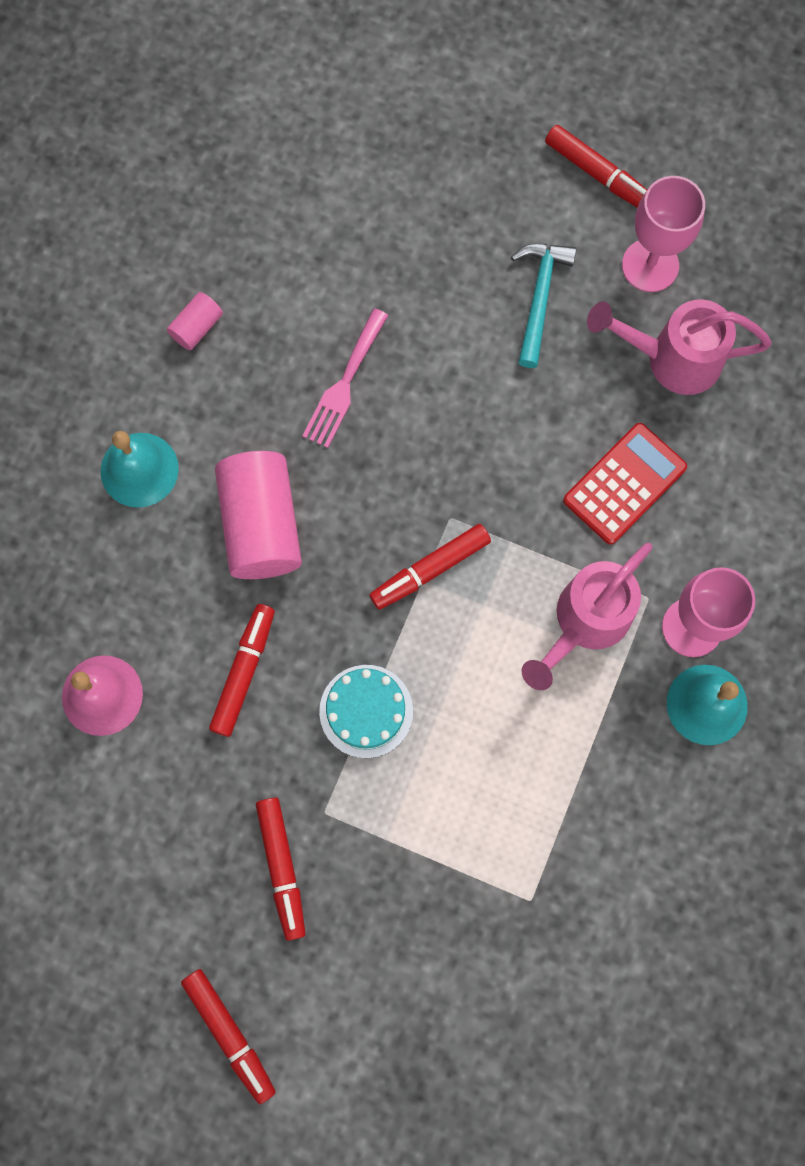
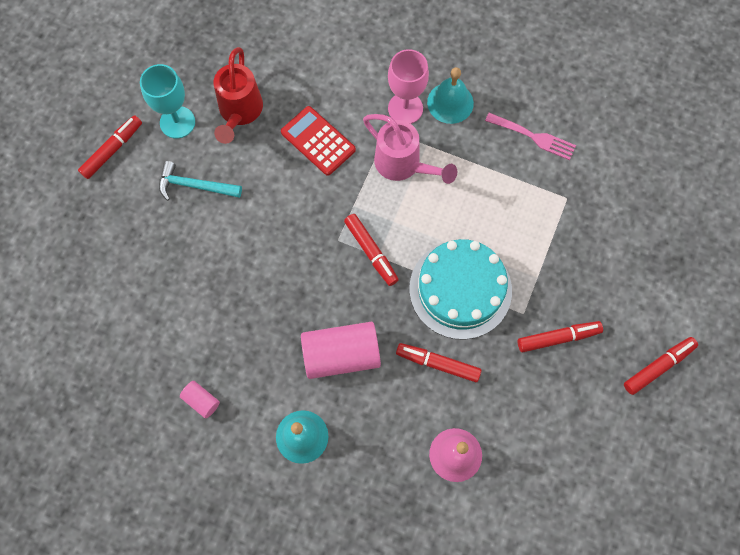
camera: 90 degrees left, 5 degrees down
pink fork [302,308,389,448] -> pink fork moved to [485,113,576,160]
turquoise cake [319,665,413,758] -> turquoise cake [409,239,512,340], size x1.78
pink watering can [587,299,771,395] -> red watering can [214,47,263,144]
pink goblet [622,176,705,292] -> turquoise goblet [140,64,195,139]

